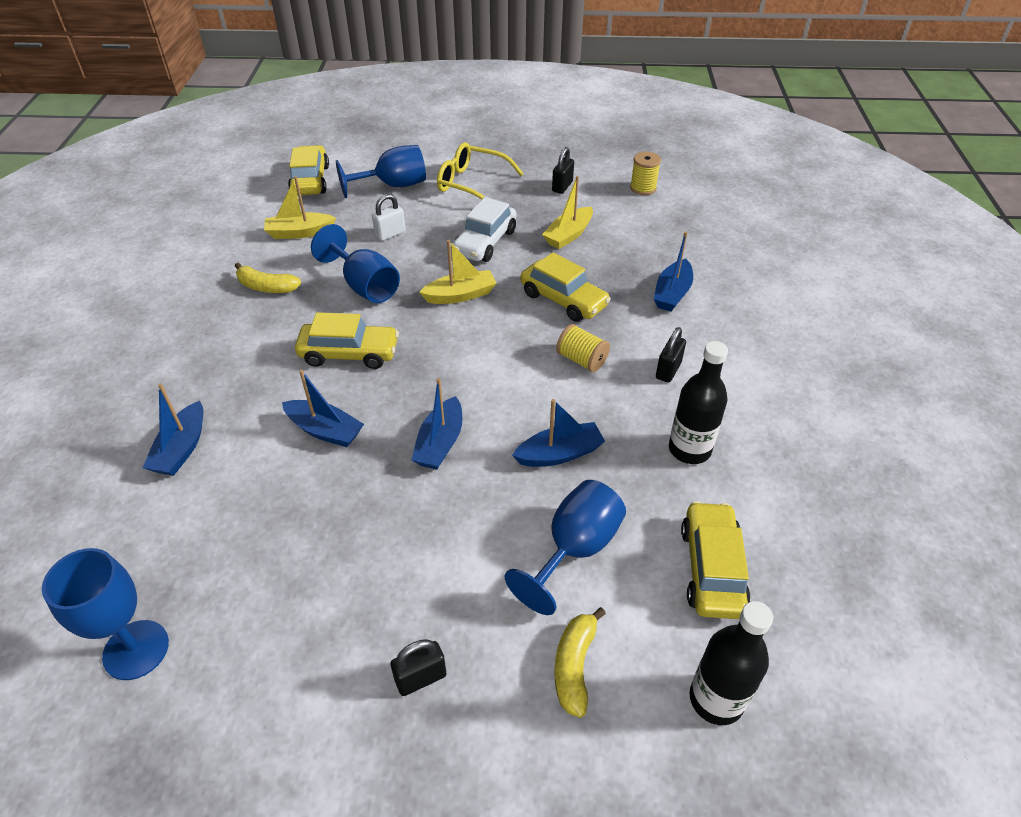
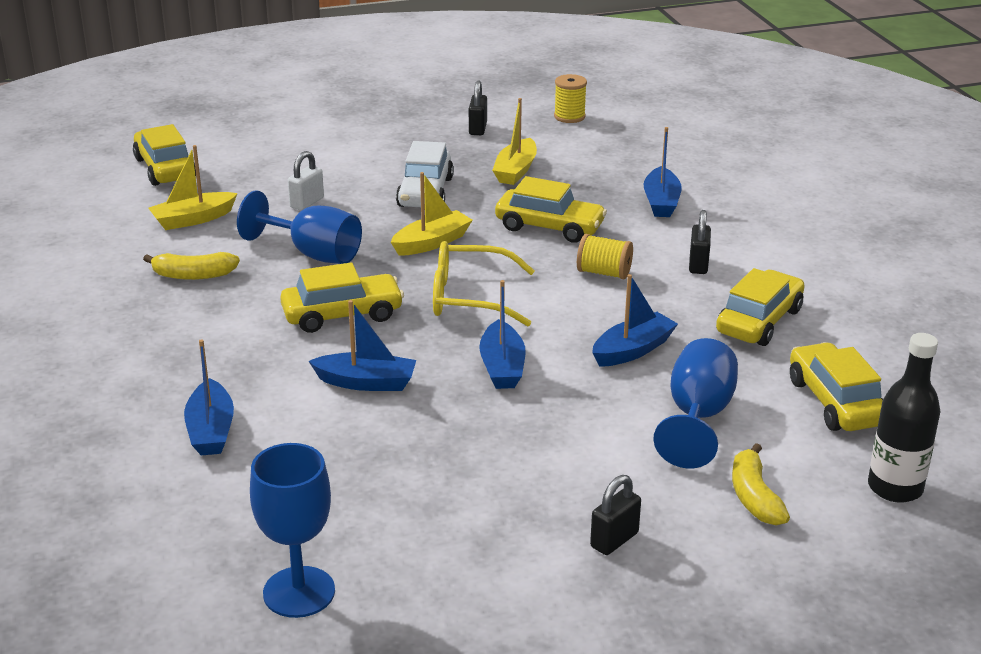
camera: 20 degrees left, 15 degrees down
blue goblet [336,145,426,198] -> none
yellow glasses [437,142,524,200] -> yellow glasses moved to [433,241,535,326]
black bottle [669,341,728,464] -> yellow car [716,268,804,346]

